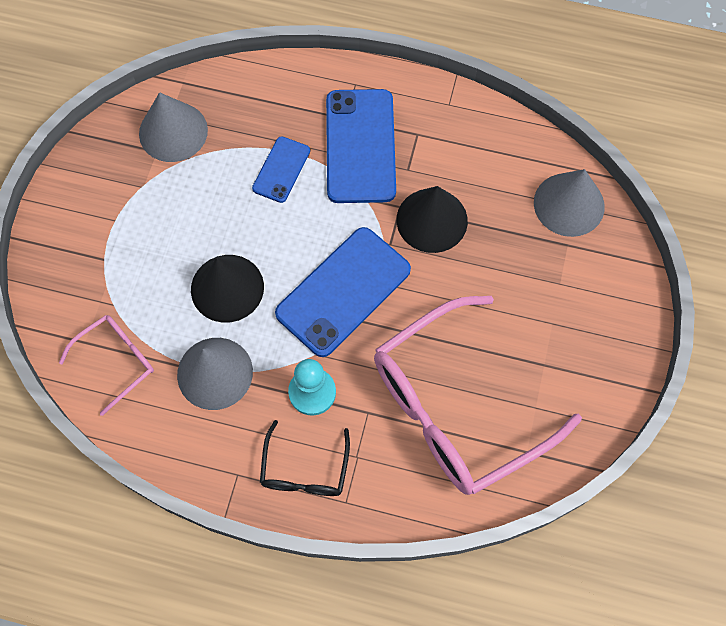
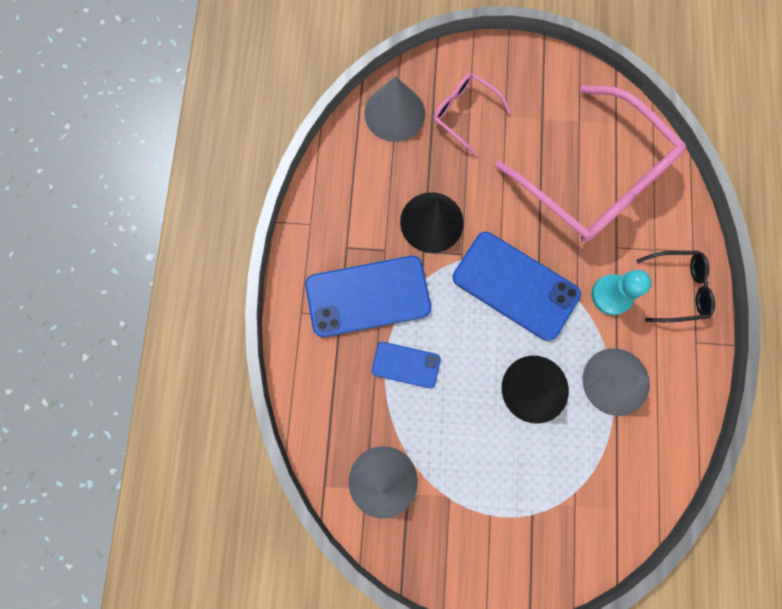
camera: 100 degrees left, 10 degrees up
pink glasses [59,315,154,416] -> pink glasses moved to [433,73,511,156]

